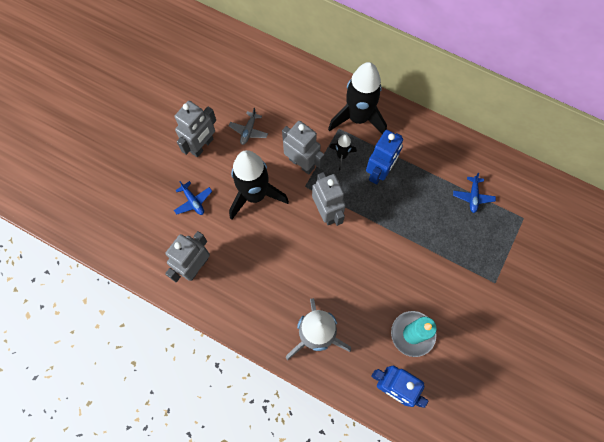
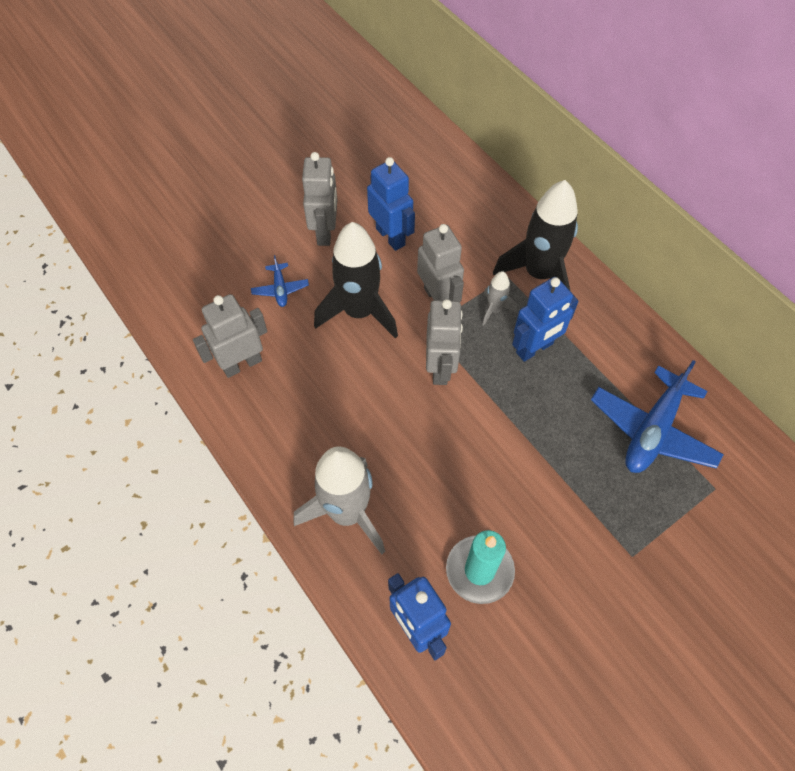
camera: 25 degrees right, 10 degrees down
grey robot [175,101,216,157] -> grey robot turned 60 degrees counterclockwise [302,152,337,246]
grey plane [229,108,268,145] -> blue robot [367,157,415,251]
black rocket [330,134,357,170] -> grey rocket [482,271,517,326]
blue plane [453,173,496,213] -> blue plane [591,360,724,473], size x2.12

